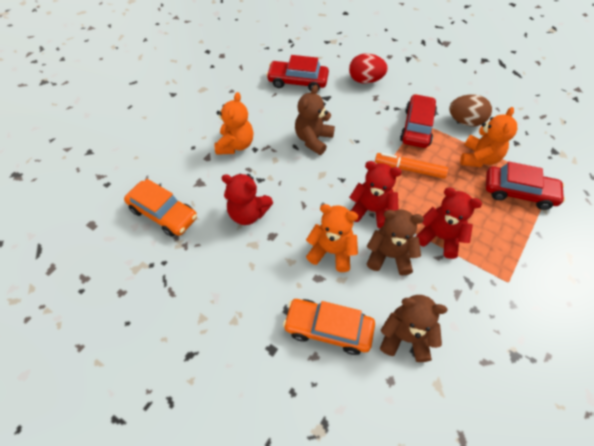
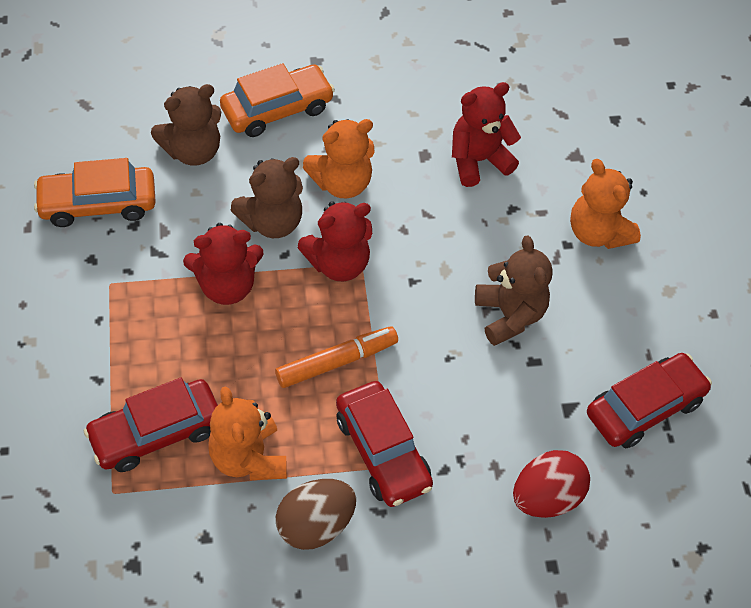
camera: 135 degrees right, 0 degrees up
orange car [124,179,197,237] -> orange car moved to [34,158,156,227]

